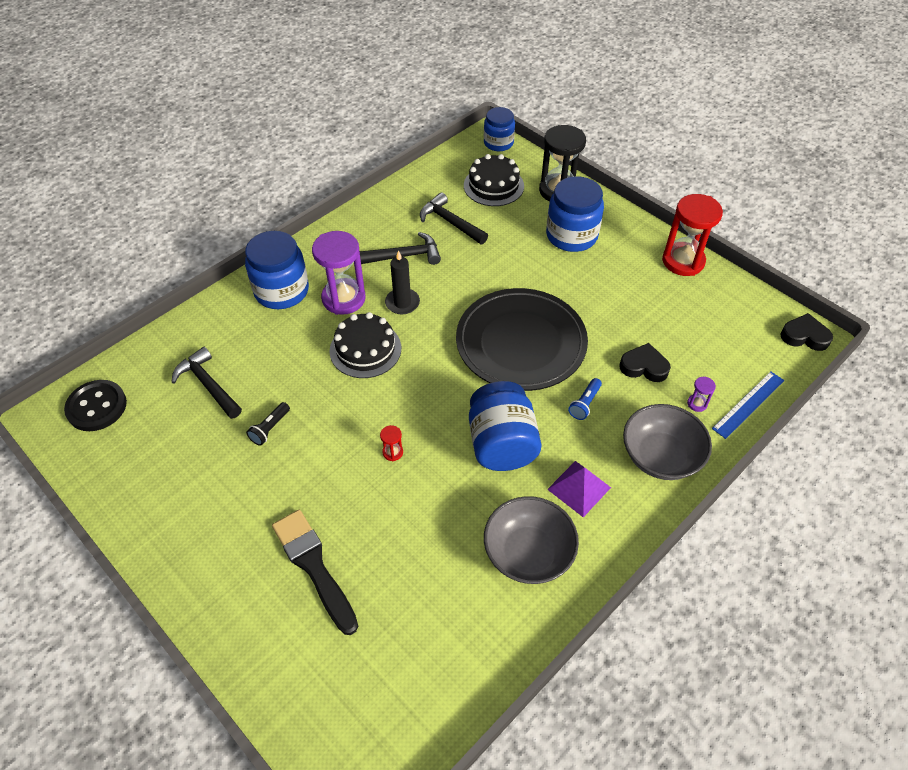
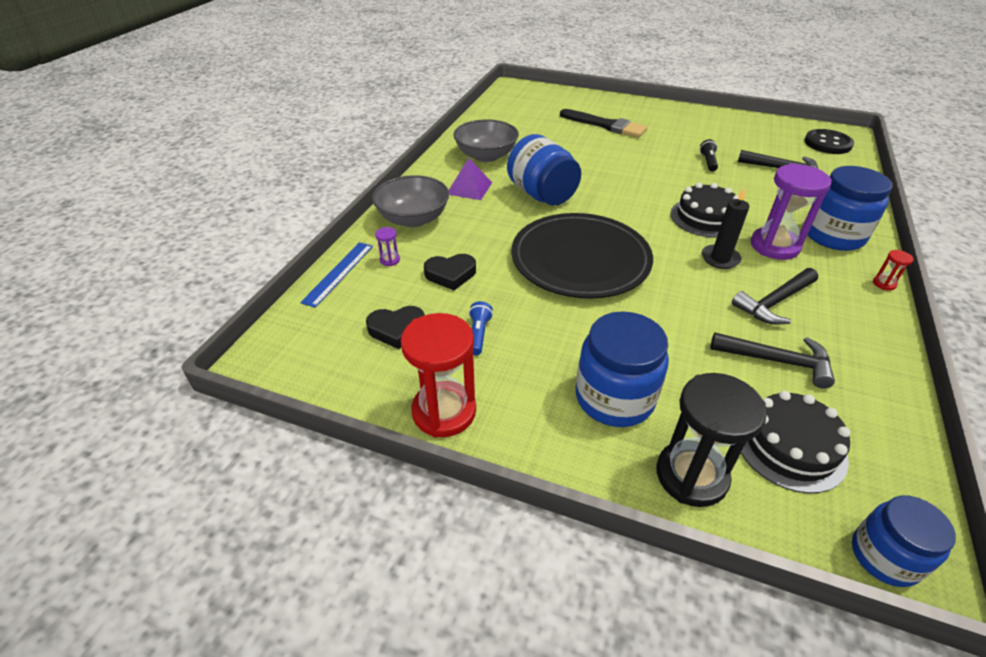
camera: 155 degrees right, 10 degrees down
red hourglass [380,425,403,461] -> red hourglass moved to [873,250,913,291]
blue flashlight [568,378,602,420] -> blue flashlight moved to [469,301,493,355]
black heart [780,313,833,351] -> black heart moved to [366,306,425,349]

